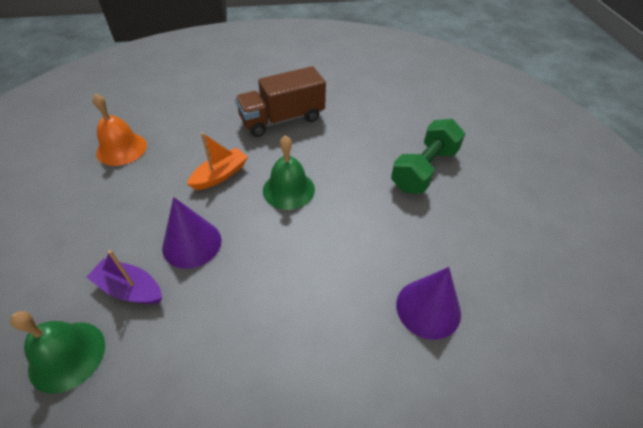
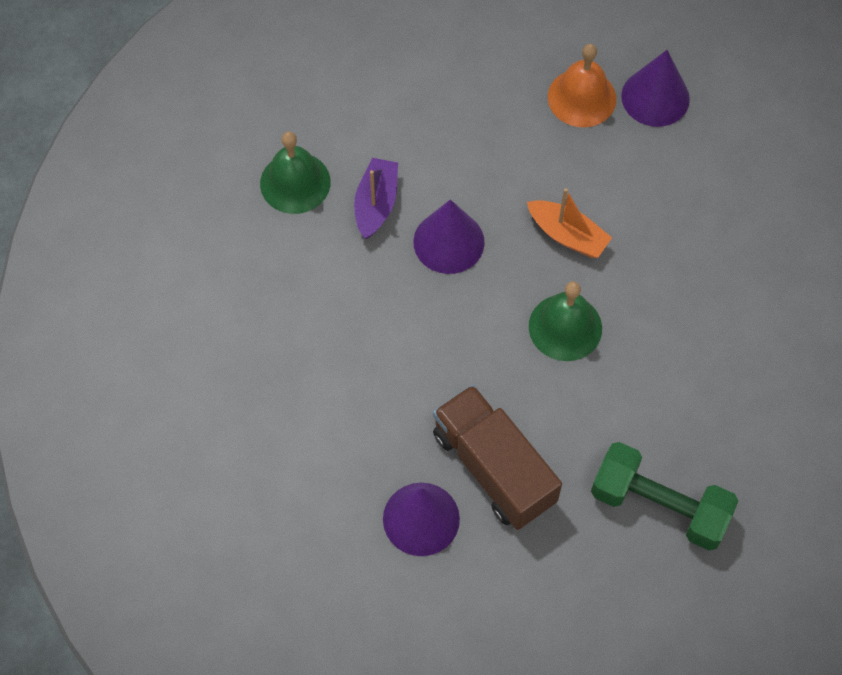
camera: 80 degrees right, 15 degrees up
brown truck [235,66,326,137] -> brown truck moved to [433,385,562,530]
none -> purple cone [621,50,690,127]

